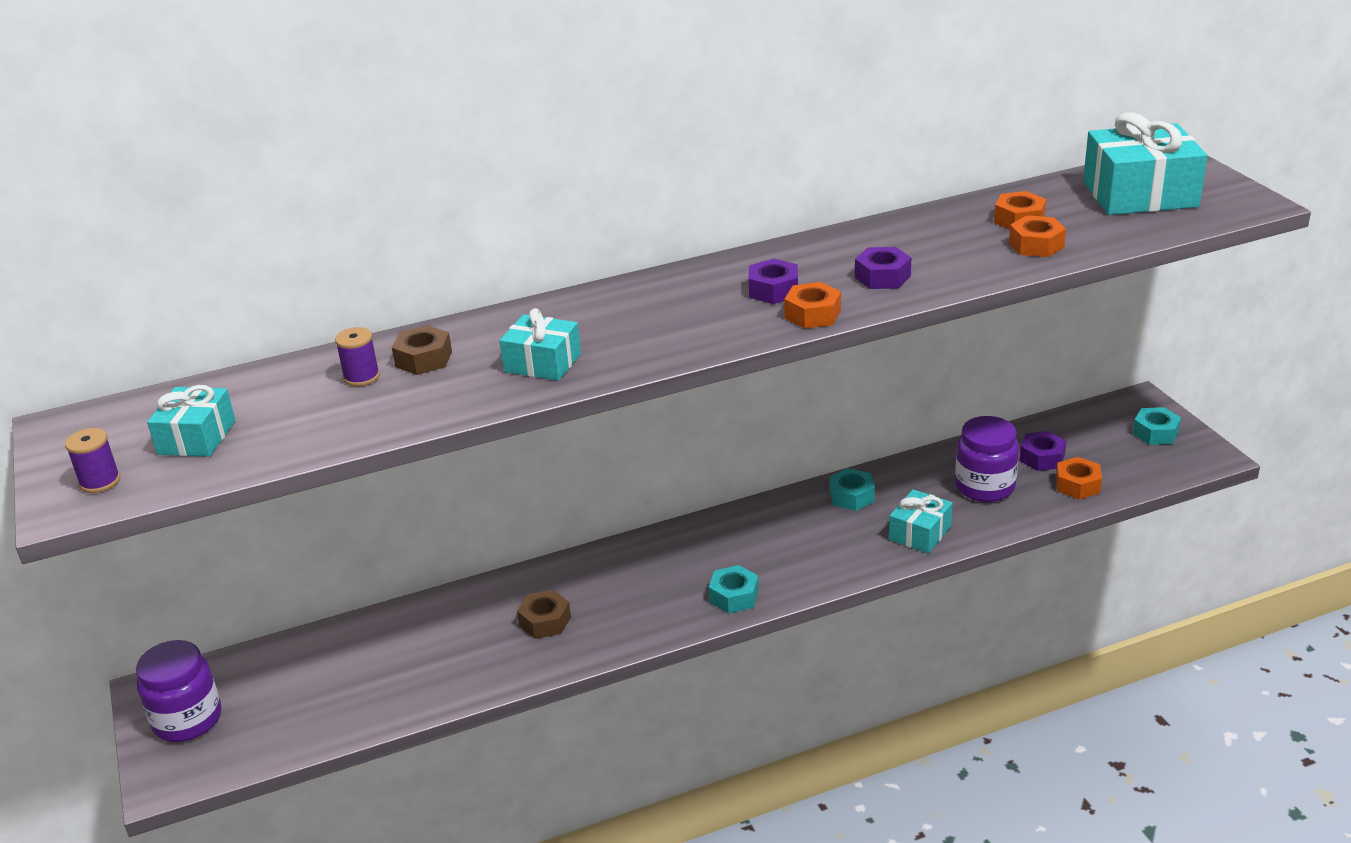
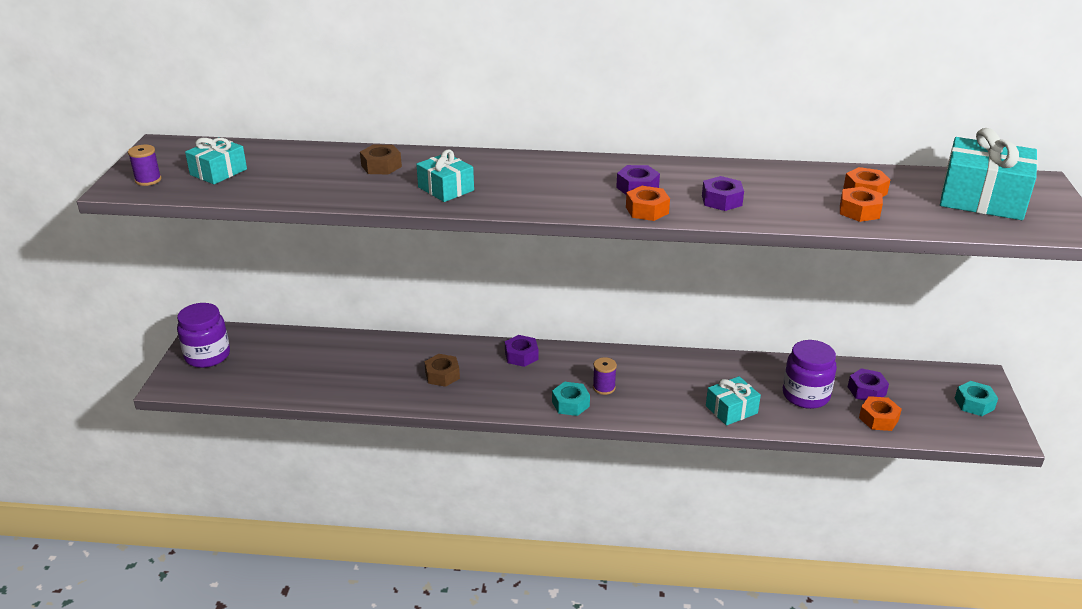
camera: 25 degrees right, 0 degrees up
purple spool [335,327,380,386] -> purple spool moved to [593,357,617,395]
turquoise nut [830,468,875,511] -> none
none -> purple nut [505,335,538,367]

